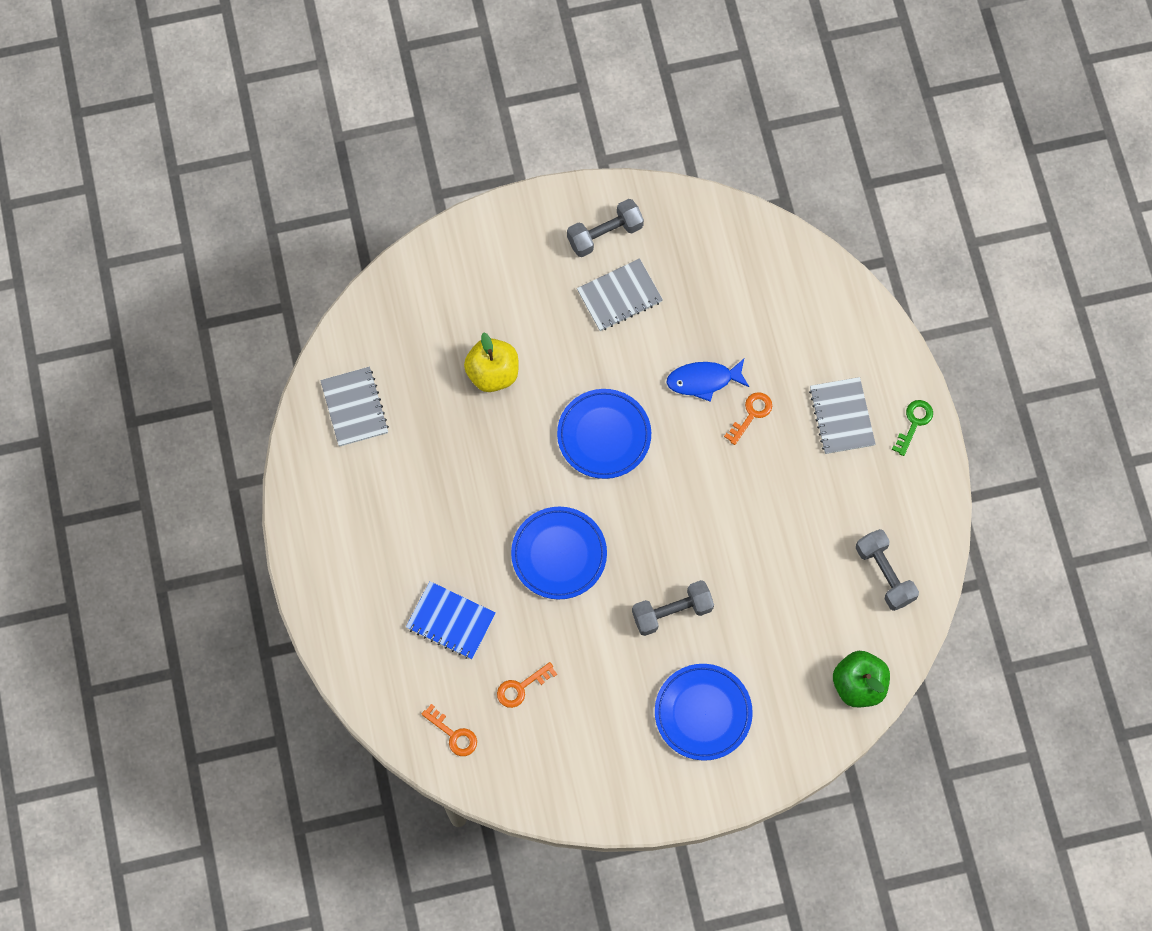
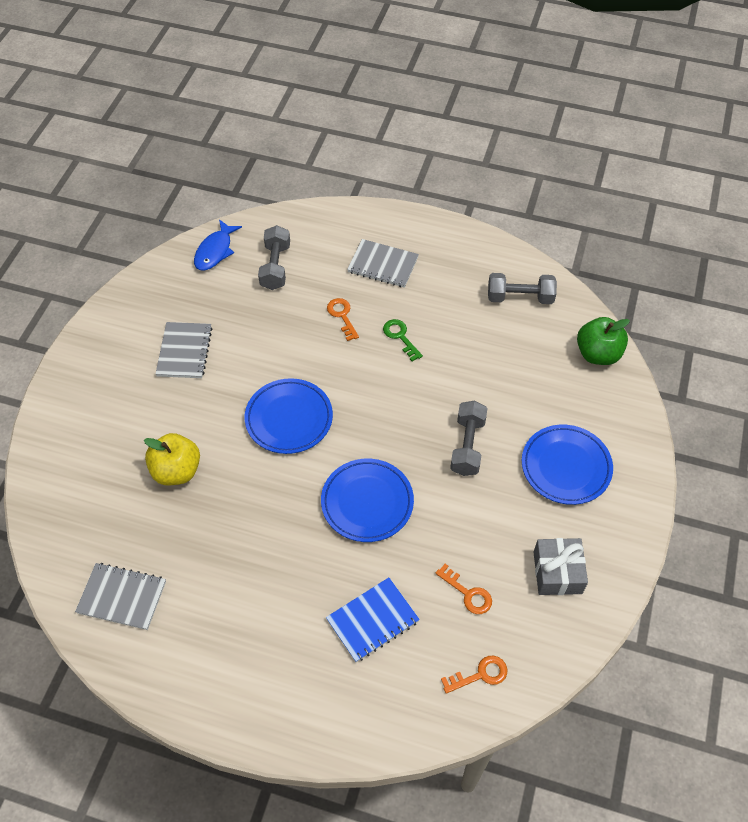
camera: 60 degrees left, 15 degrees down
orange key [497,662,557,708] -> orange key turned 45 degrees counterclockwise [435,564,492,614]
grey dumbbell [567,199,644,257] -> grey dumbbell moved to [258,225,290,290]
blue fish [666,359,749,402] -> blue fish moved to [194,219,242,271]
green key [892,400,933,456] -> green key moved to [383,319,423,361]
none -> grey gift [533,538,588,595]

